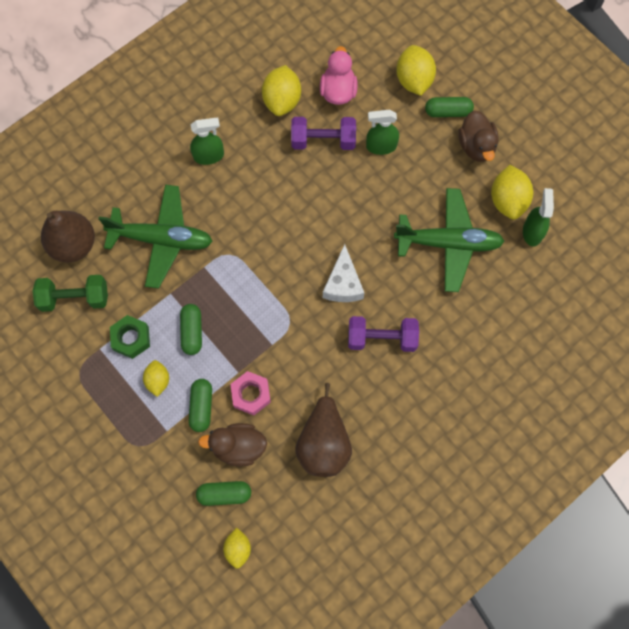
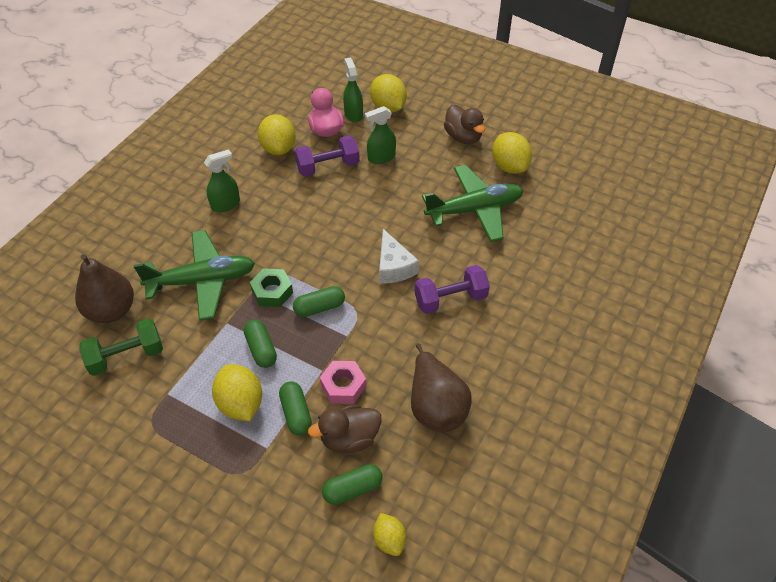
camera: 20 degrees left, 20 degrees down
green nut [110,315,150,359] -> green nut moved to [250,268,293,307]
yellow lemon [143,360,169,397] -> yellow lemon [212,364,262,421], size x1.67
green capsule [425,97,474,117] -> green capsule moved to [293,286,345,317]
green spray bottle [523,188,554,247] -> green spray bottle moved to [343,58,363,123]

